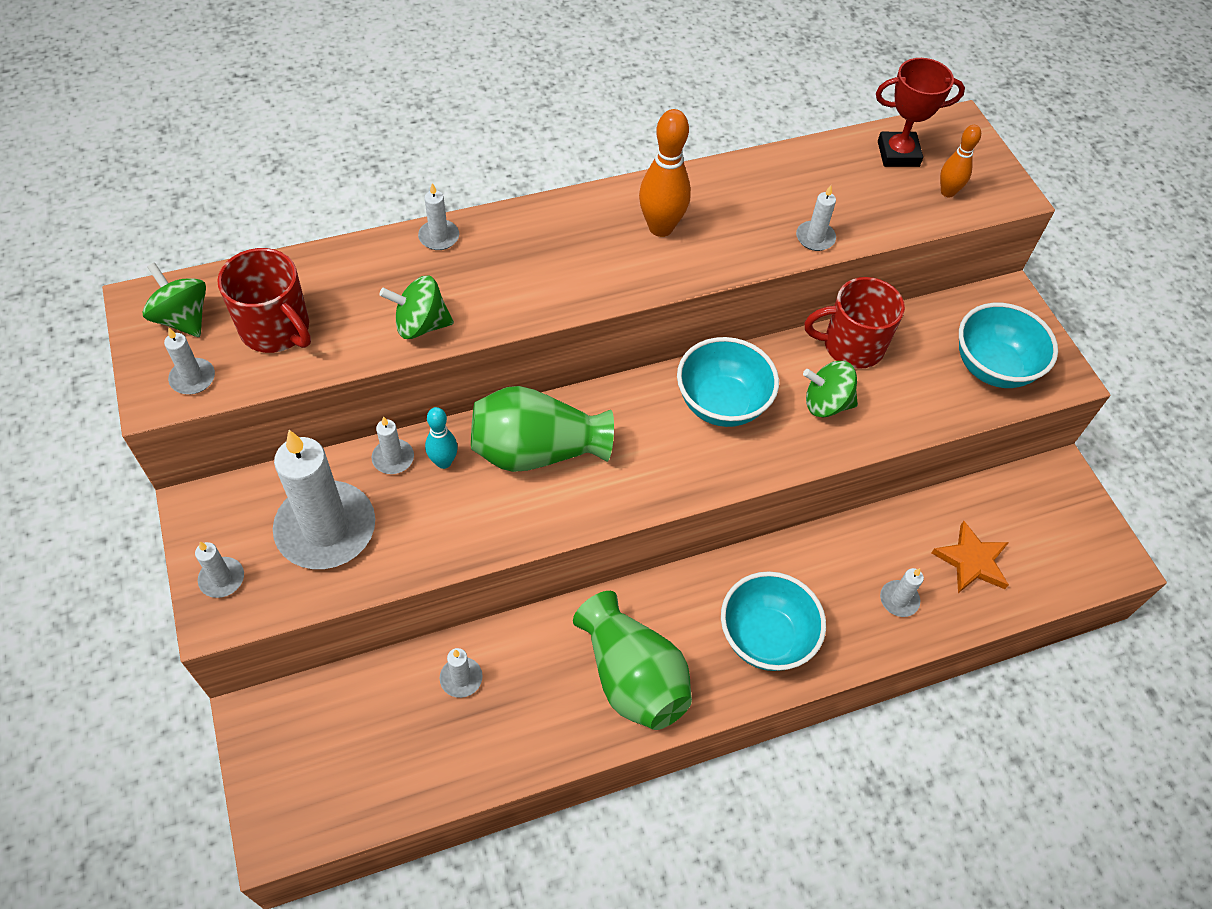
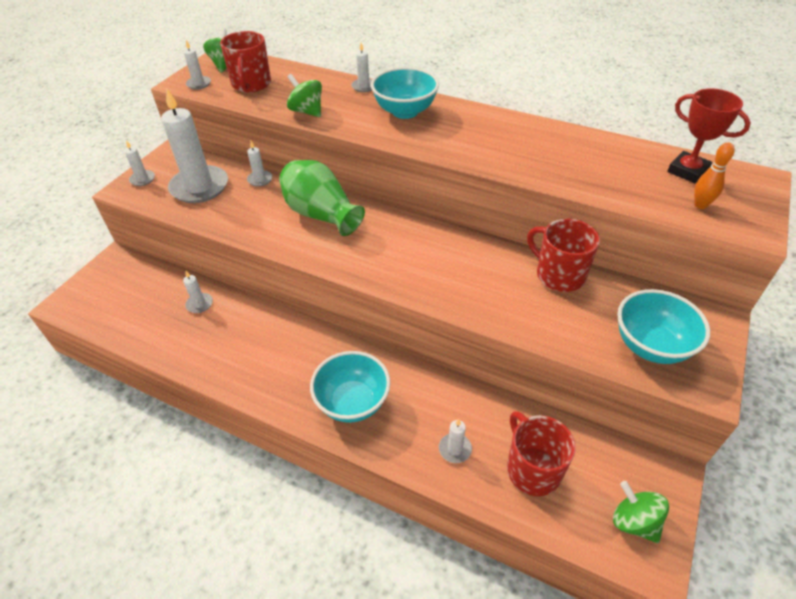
camera: 50 degrees right, 10 degrees down
turquoise bowling pin [425,407,458,469] -> none
green vase [573,591,692,730] -> none
orange bowling pin [639,109,691,237] -> none
turquoise bowl [677,337,779,427] -> turquoise bowl moved to [371,67,439,119]
white candle [796,185,836,251] -> none
green spinning top [803,361,858,417] -> green spinning top moved to [613,481,669,543]
orange star [932,521,1009,593] -> red mug [507,411,576,496]

